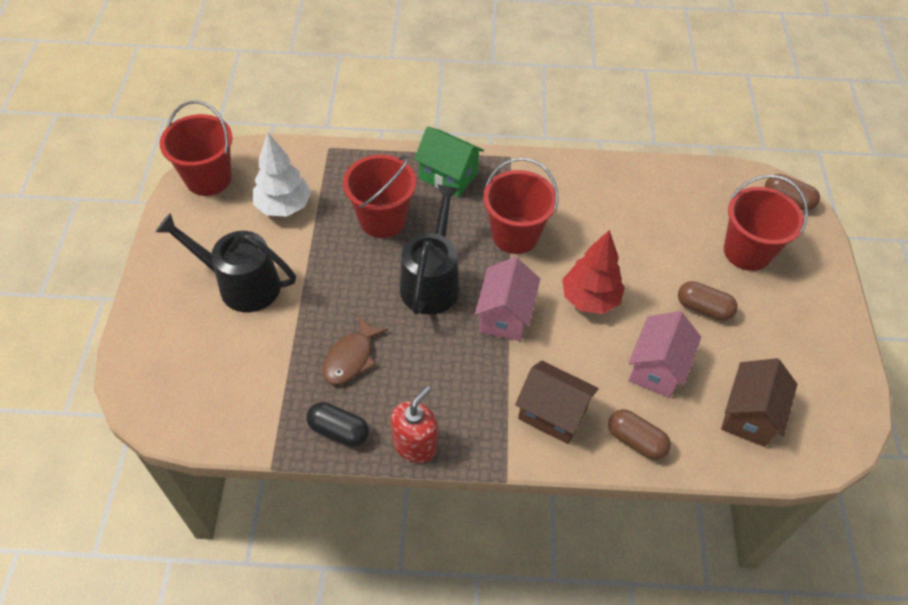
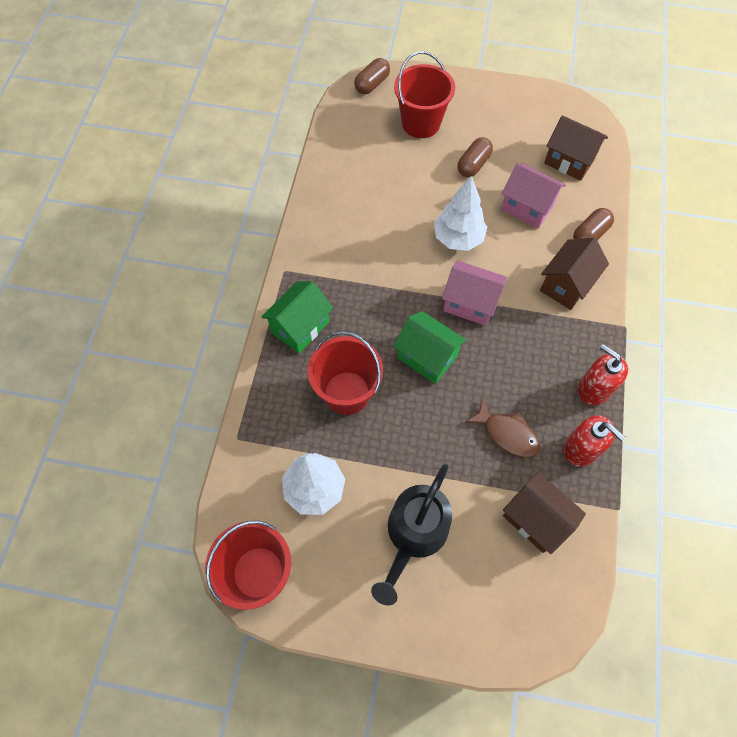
camera: 80 degrees left, 10 degrees up
black capsule [307,402,369,447] -> red soap dispenser [564,415,626,467]
black watering can [400,184,459,315] -> green house [393,311,467,384]
red bucket [483,158,558,254] -> none
red tree [562,230,625,314] -> white tree [434,176,487,251]
none -> brown house [503,472,586,554]

